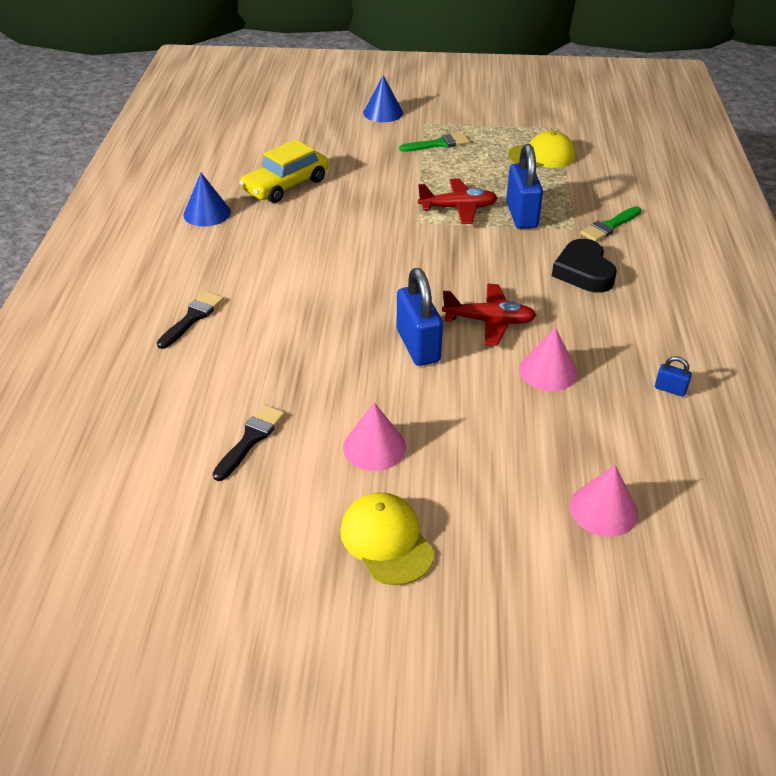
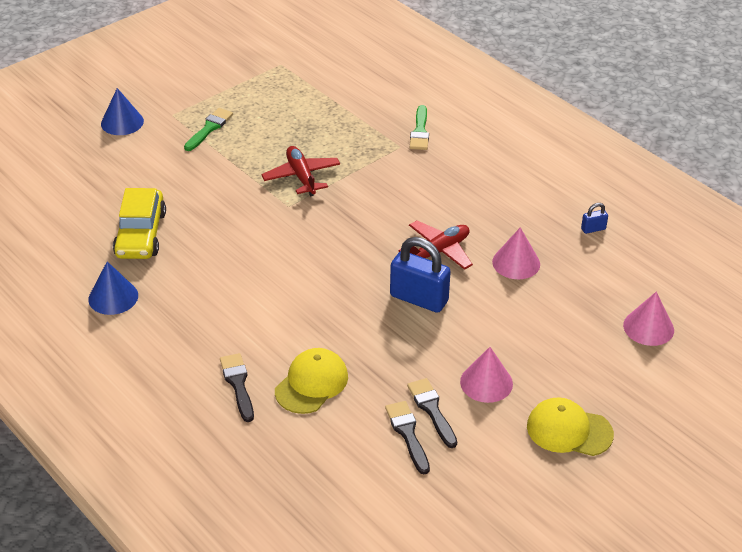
camera: 45 degrees left, 0 degrees up
red plane [418,178,498,224] -> red plane turned 60 degrees counterclockwise [261,146,340,196]
blue padlock [506,144,543,229] -> none
yellow cap [508,131,575,168] -> yellow cap moved to [275,348,348,414]
black heart [552,239,617,293] -> none
none -> black brush [407,378,457,448]

